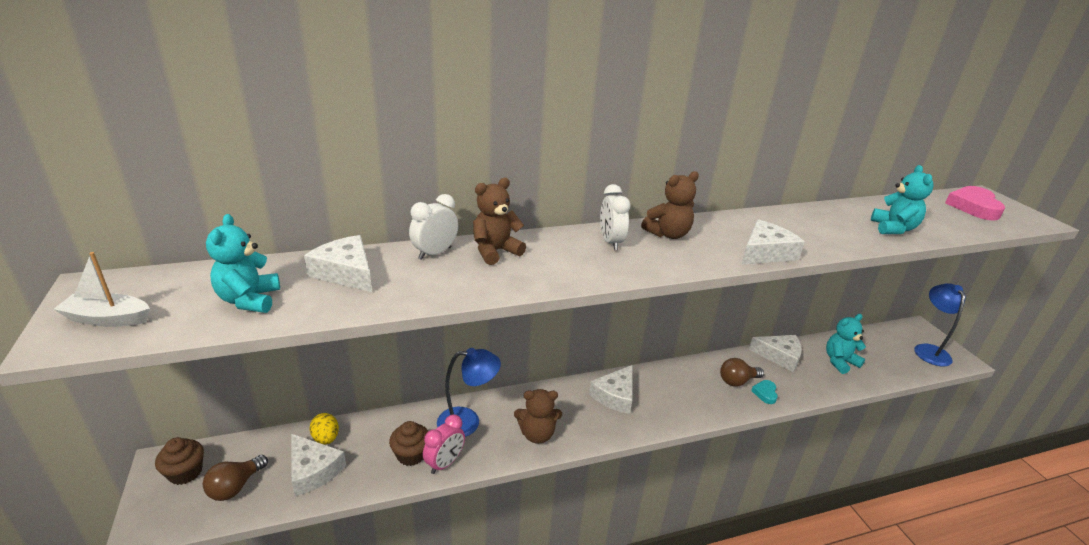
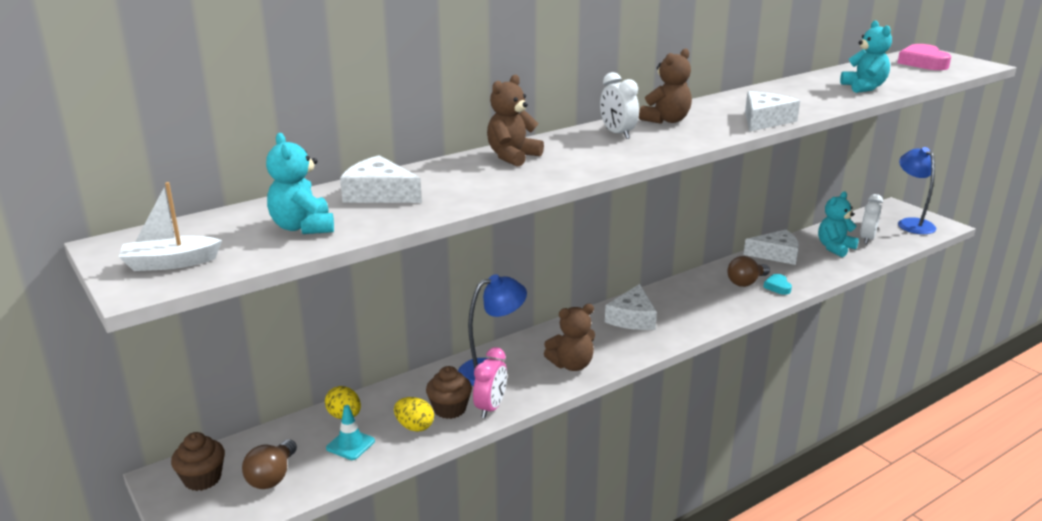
camera: 15 degrees left, 5 degrees down
white cheese [291,433,346,496] -> turquoise traffic cone [326,405,375,460]
white clock [409,194,458,260] -> white clock moved to [860,194,883,244]
none -> yellow egg [394,397,434,432]

